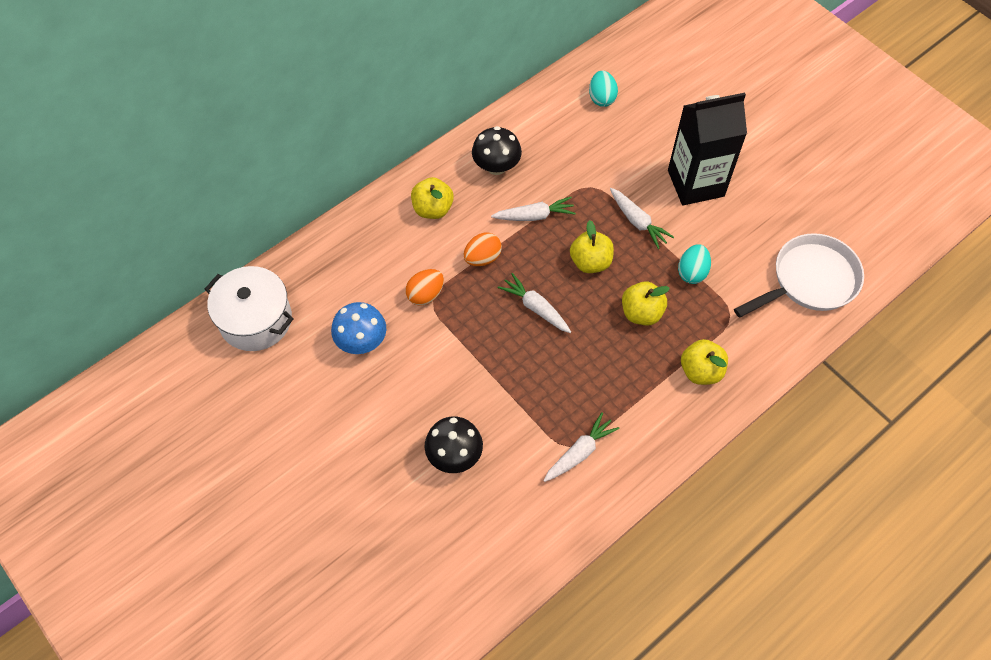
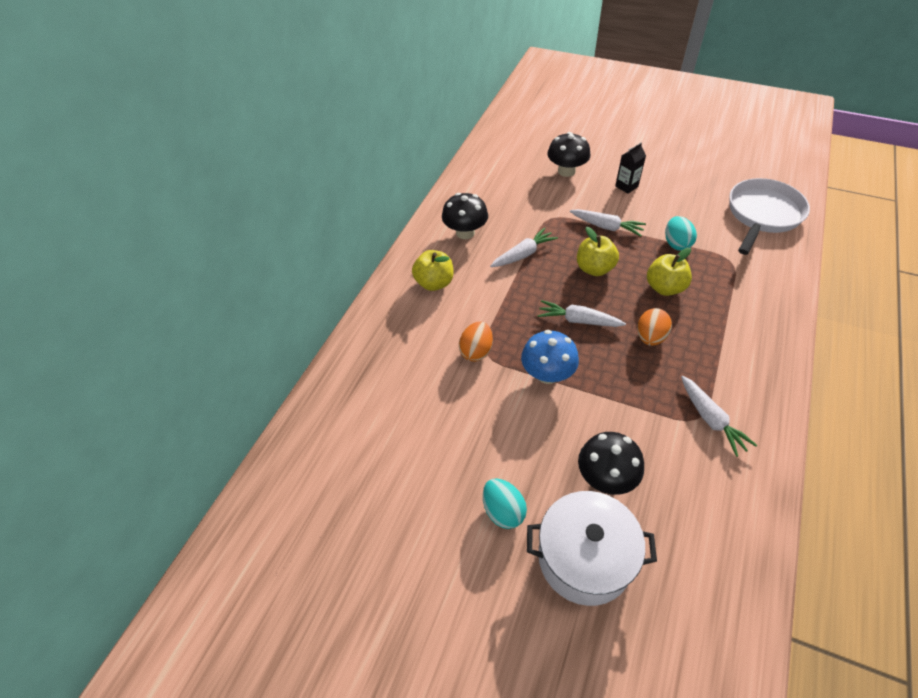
camera: 25 degrees left, 10 degrees down
white pot [205,266,294,351] -> white pot moved to [527,491,657,606]
blue mushroom [331,302,386,354] -> blue mushroom moved to [521,330,579,384]
orange egg [464,232,502,266] -> orange egg moved to [637,308,672,346]
white carrot [543,412,620,482] -> white carrot turned 135 degrees clockwise [681,376,757,457]
turquoise egg [589,71,618,107] -> turquoise egg moved to [483,478,527,529]
black carton [668,93,747,205] -> black carton [615,143,646,193], size x0.42
yellow apple [681,339,728,385] -> none
none -> black mushroom [547,132,590,177]

